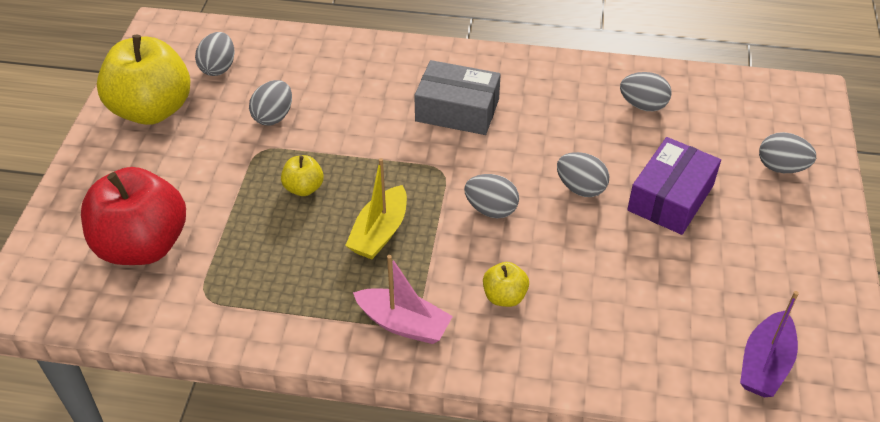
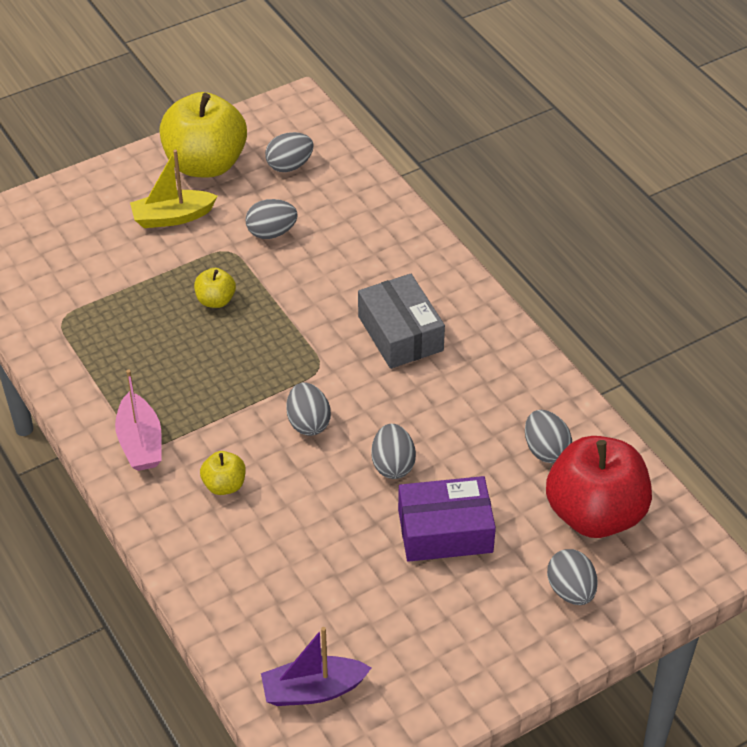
camera: 50 degrees right, 0 degrees up
red apple [81,167,186,265] -> red apple moved to [546,436,652,538]
yellow boat [345,158,407,259] -> yellow boat moved to [130,150,218,228]

